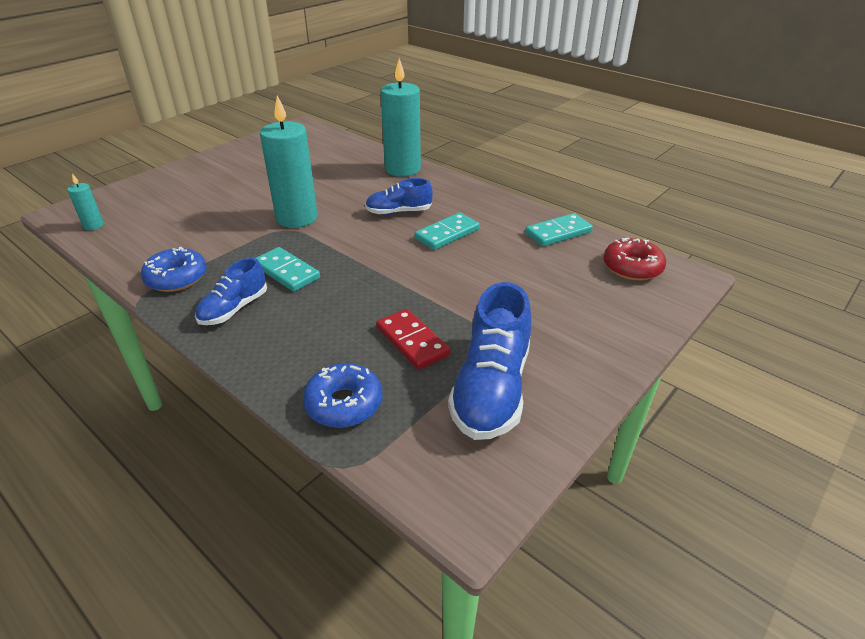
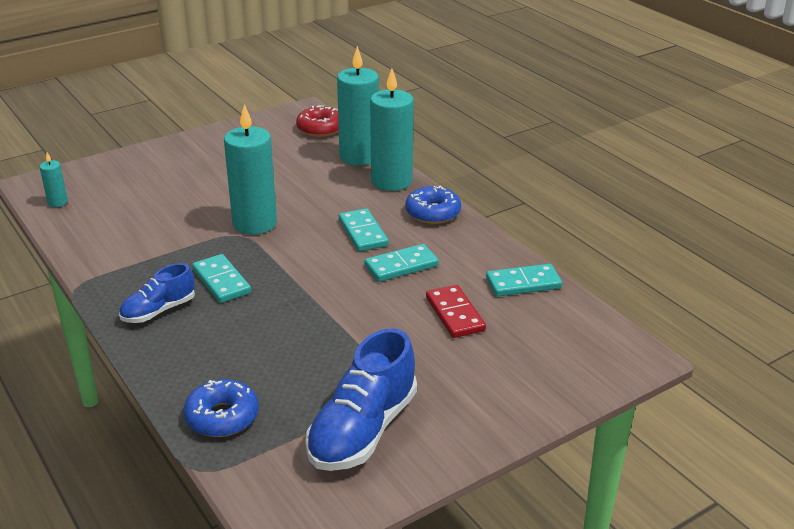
camera: 15 degrees right, 5 degrees down
blue donut [141,247,207,292] -> blue donut moved to [405,186,461,224]
blue shoe [365,178,433,215] -> turquoise domino [339,208,389,251]
red domino [376,309,451,370] -> red domino moved to [426,285,486,338]
red donut [603,238,666,281] -> red donut moved to [296,105,339,137]
none -> turquoise candle [337,46,379,165]

